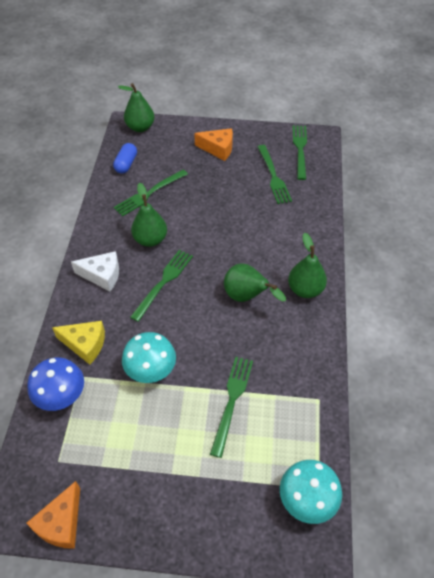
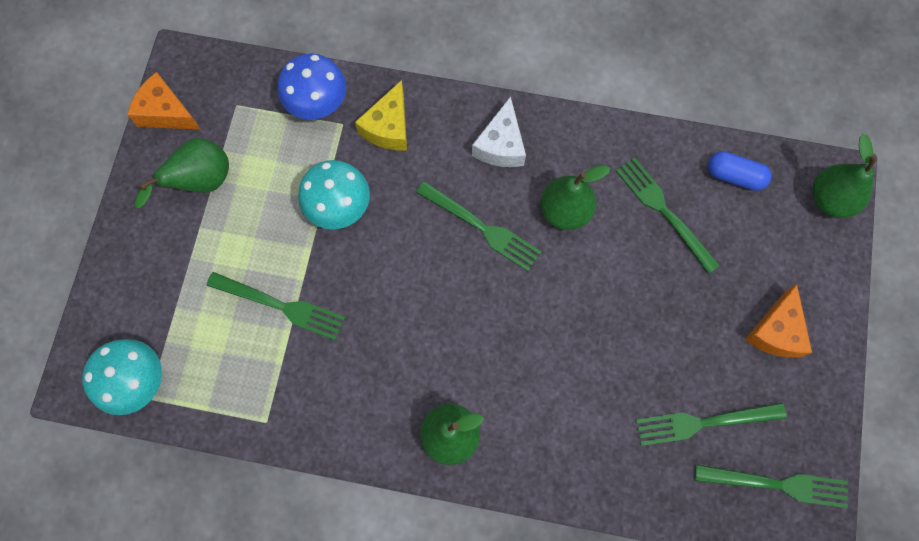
camera: 95 degrees right, 20 degrees up
green pear [224,264,286,302] -> green pear moved to [135,138,229,208]

